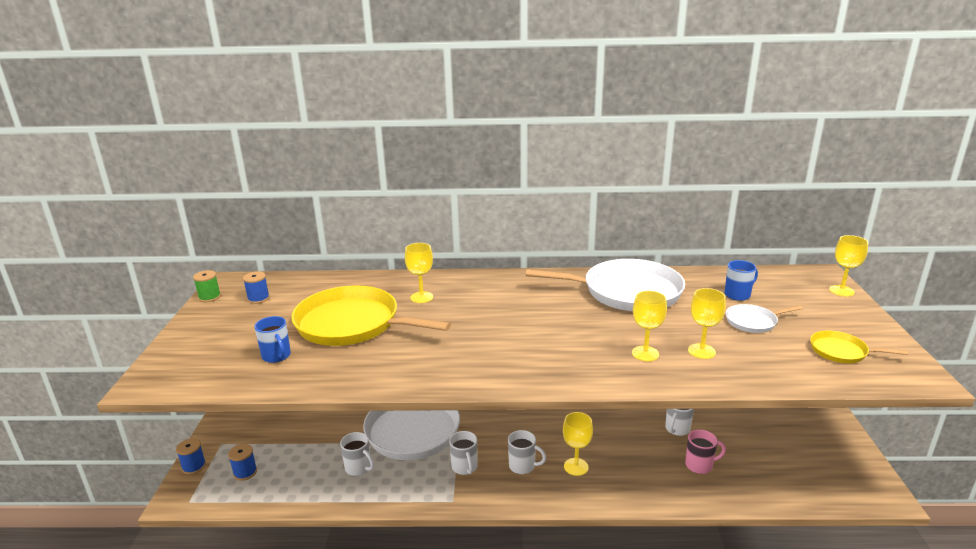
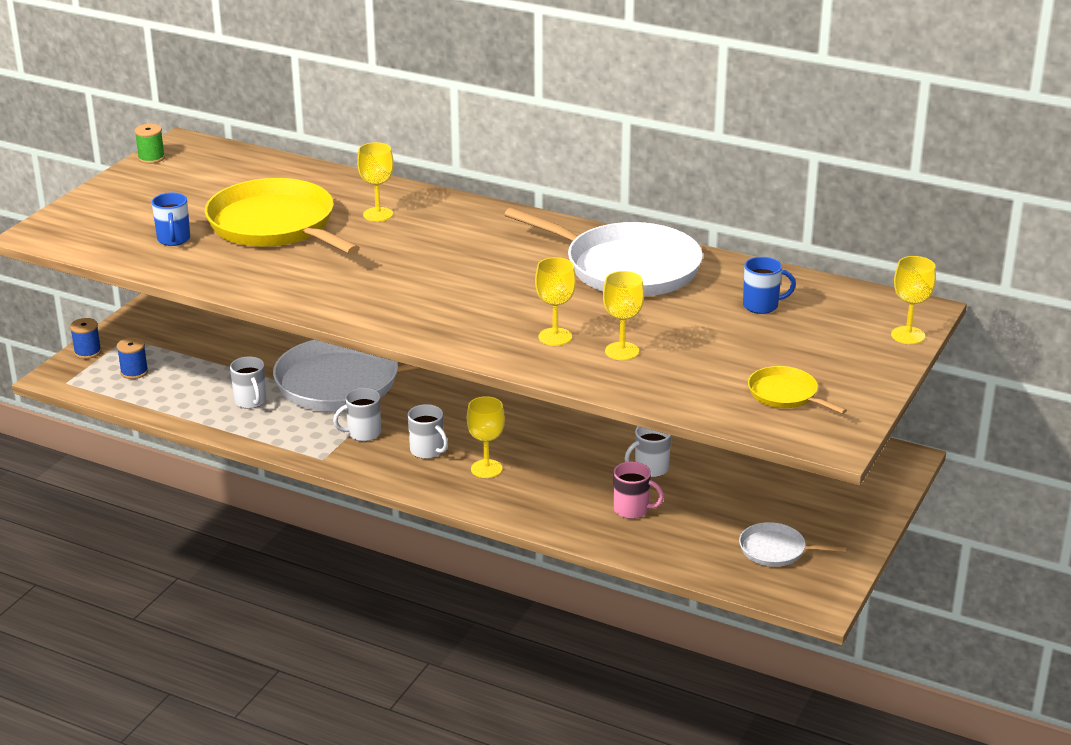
camera: 25 degrees right, 5 degrees up
blue spool [243,271,270,304] -> none
white mug [449,431,477,475] -> white mug turned 60 degrees clockwise [333,388,381,441]
white pan [726,304,803,333] -> white pan moved to [739,522,847,567]

